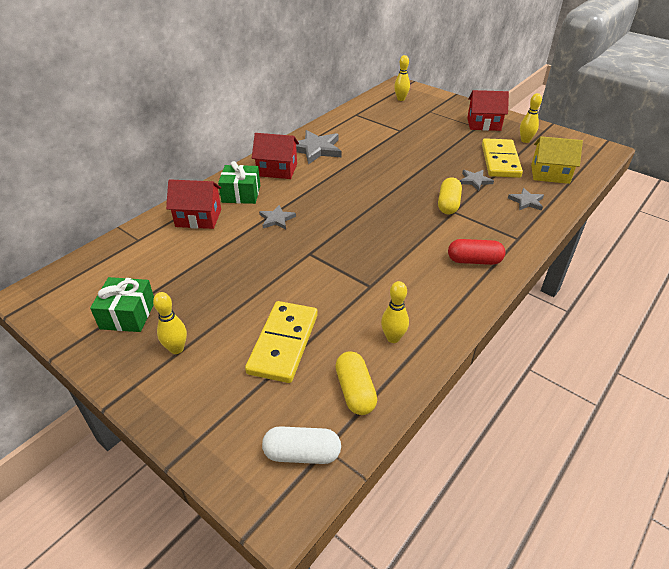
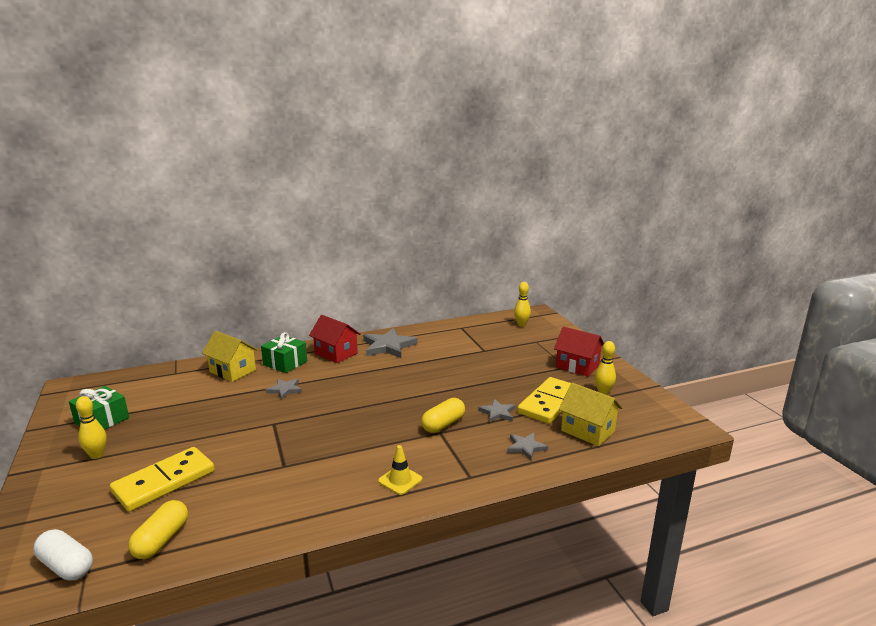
camera: 30 degrees right, 20 degrees down
red house [166,179,221,229] -> yellow house [202,331,258,382]
yellow bowling pin [381,281,409,343] -> none
red capsule [448,239,505,265] -> yellow traffic cone [378,445,422,495]

